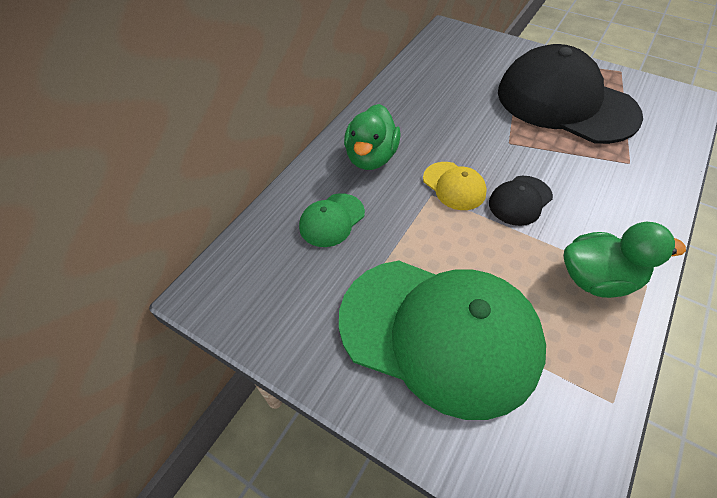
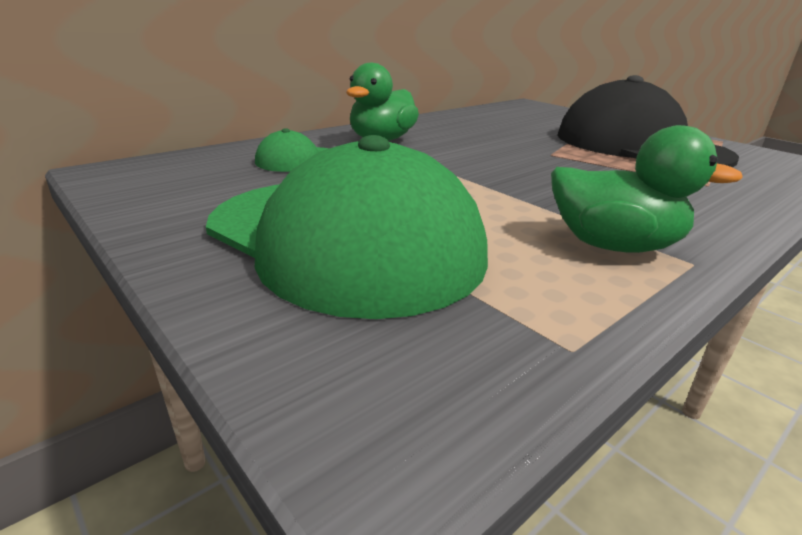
camera: 15 degrees right, 25 degrees down
yellow cap [423,162,487,210] -> none
black cap [489,176,553,226] -> none

